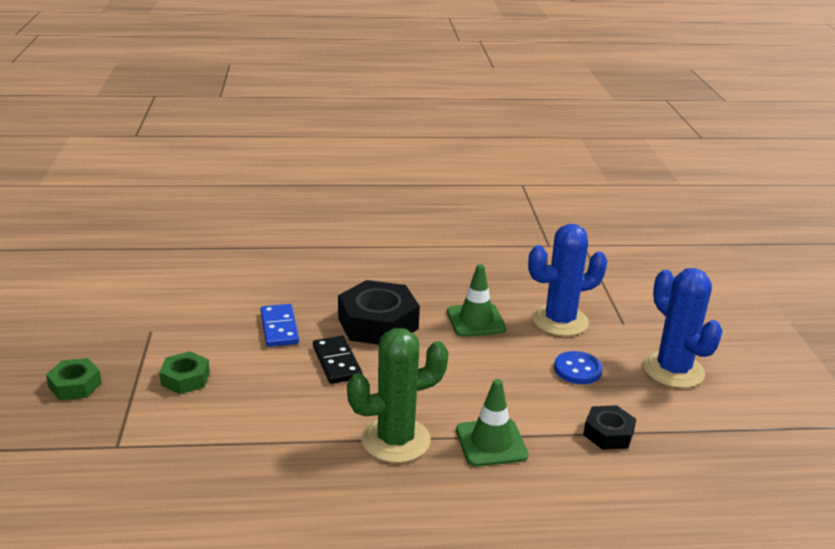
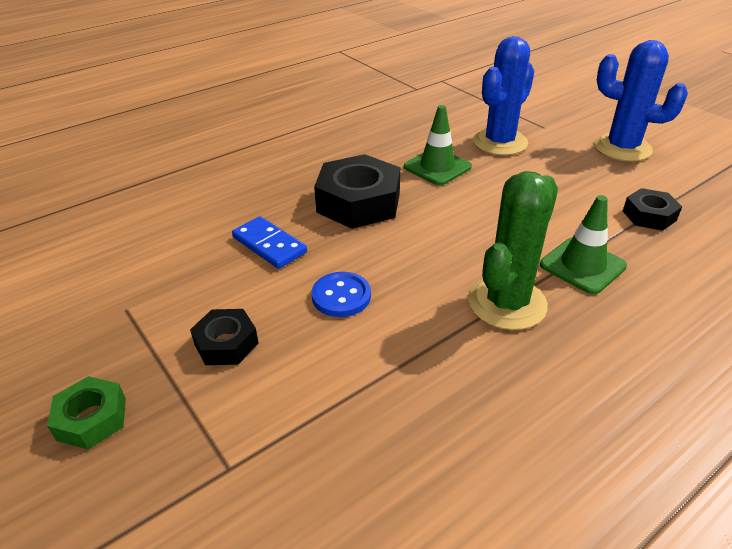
camera: 30 degrees left, 10 degrees up
green nut [159,351,210,394] -> black nut [190,309,259,365]
black domino [313,336,362,384] -> none
blue button [554,351,603,384] -> blue button moved to [312,272,371,317]

